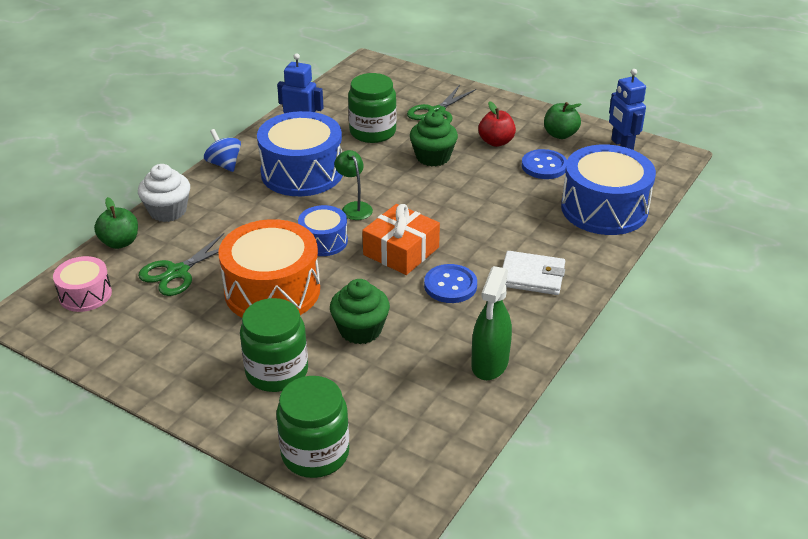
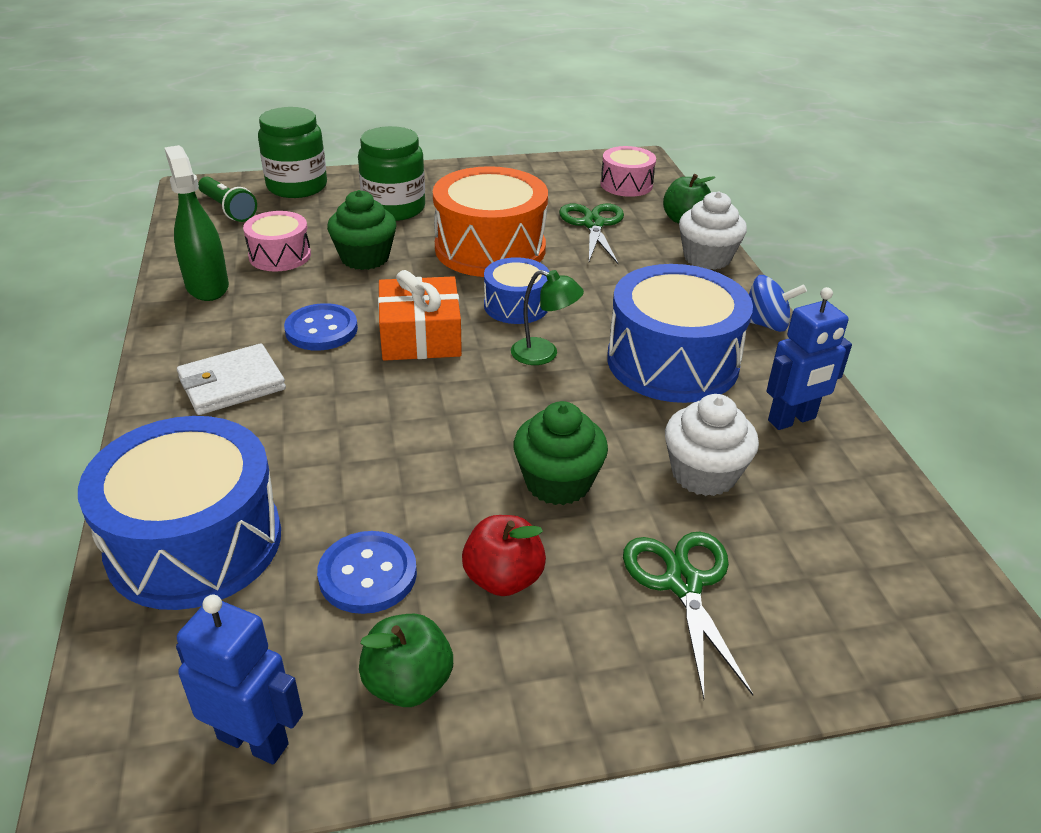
camera: 135 degrees right, 0 degrees up
green jar [348,73,397,143] -> white cupcake [665,394,759,496]
none -> green flashlight [198,177,257,222]
none -> pink drum [243,211,311,271]

